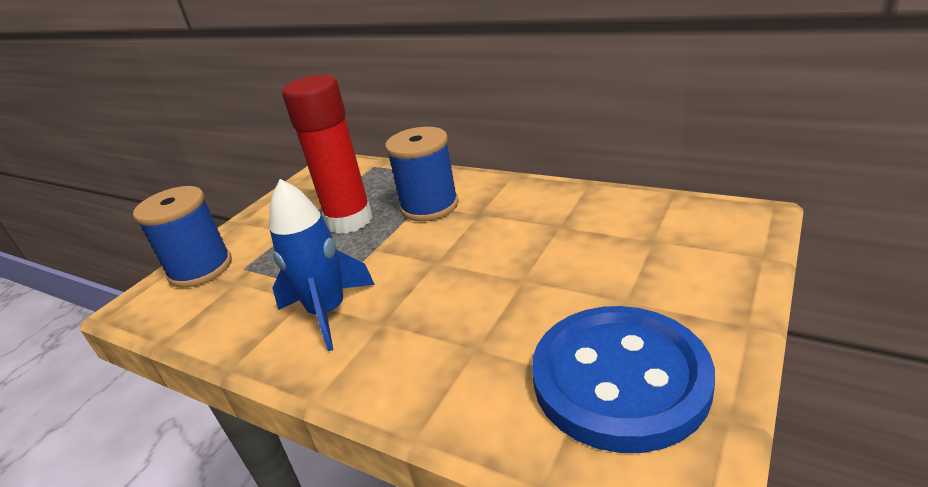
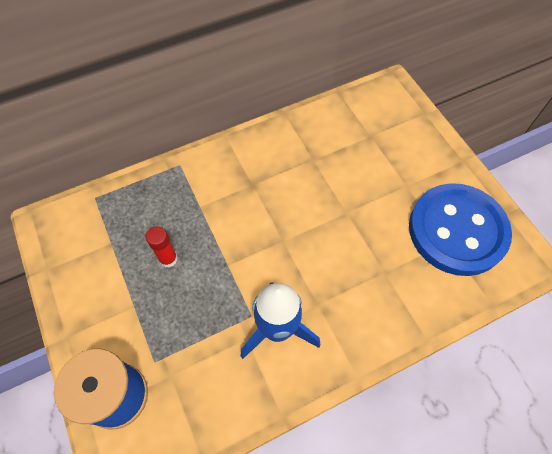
camera: 60 degrees left, 30 degrees up
red glue stick [282,75,373,234] -> red glue stick [146,226,178,268], size x0.43
blue spool [385,127,459,221] -> none

